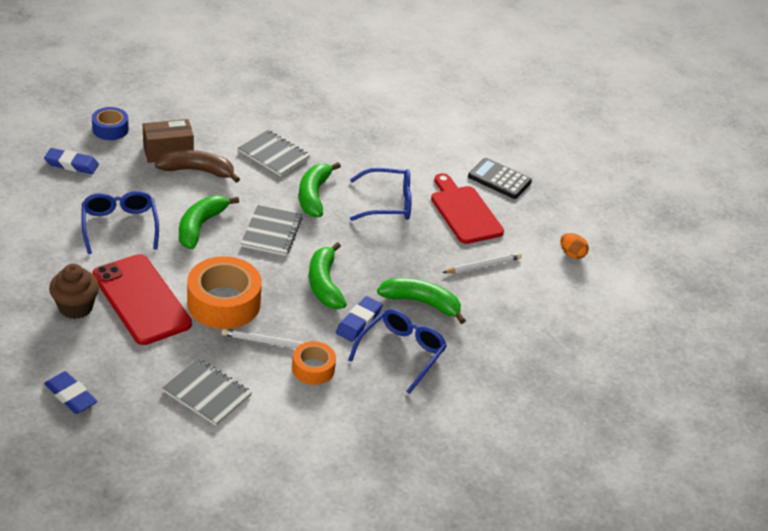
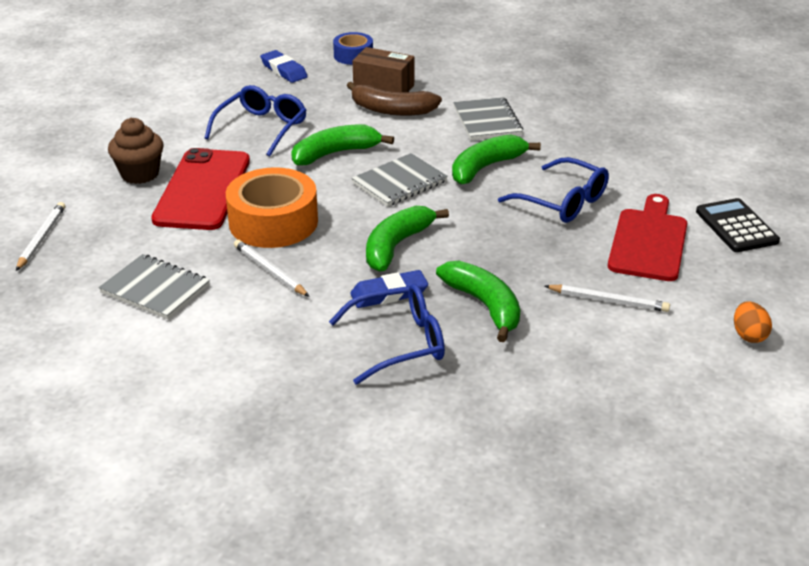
camera: 45 degrees right, 5 degrees down
blue eraser [44,371,98,414] -> white pencil [16,202,65,271]
brown banana [155,150,240,183] -> brown banana turned 150 degrees clockwise [347,82,442,116]
grey notebook [162,358,252,426] -> grey notebook turned 45 degrees counterclockwise [98,254,210,320]
orange tape [292,341,336,385] -> none

